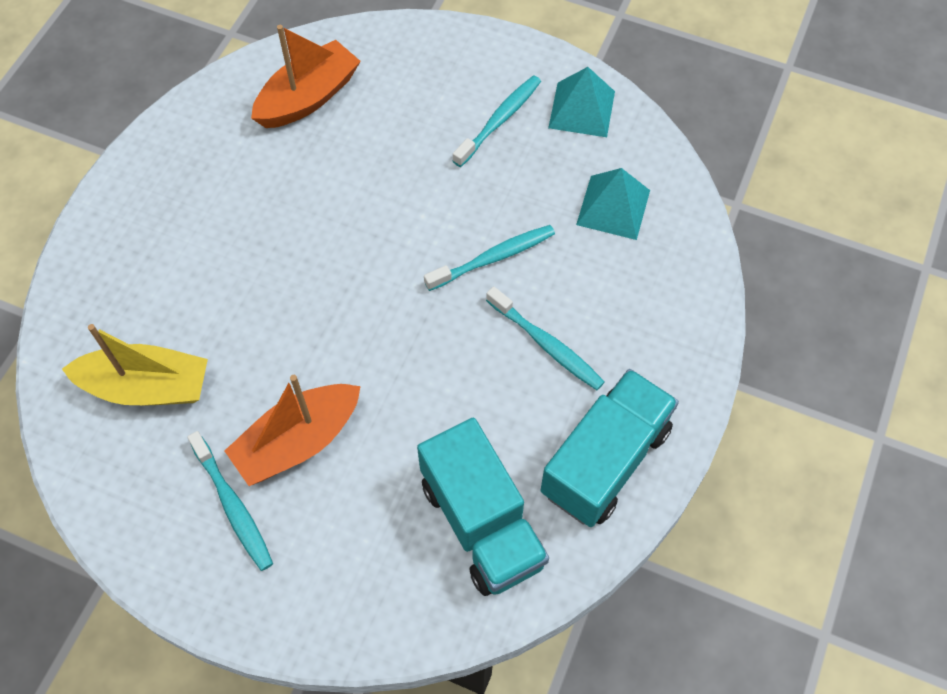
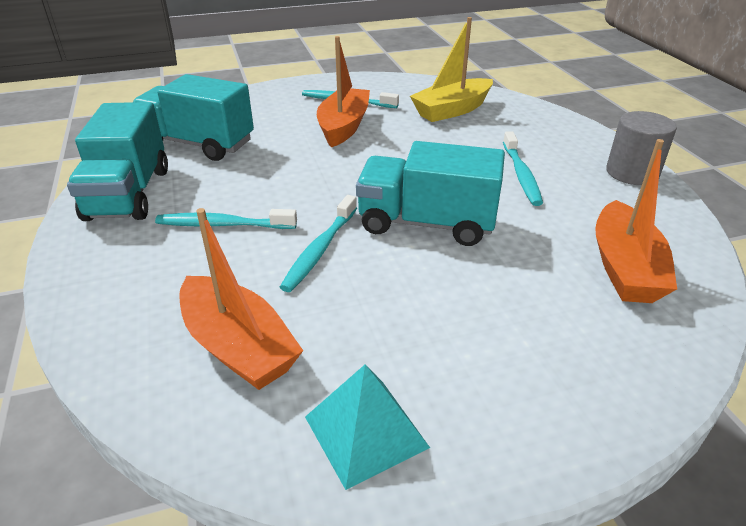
camera: 140 degrees right, 25 degrees down
turquoise toothbrush [453,75,541,167] -> turquoise toothbrush moved to [503,131,543,206]
turquoise pyramid [576,168,650,240] -> orange boat [179,208,303,390]
none -> turquoise truck [356,141,505,246]
none -> grey cylinder [606,111,677,185]

